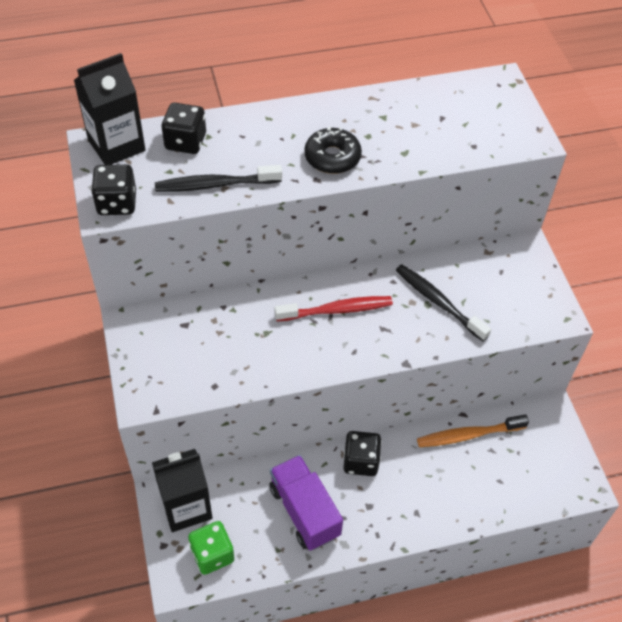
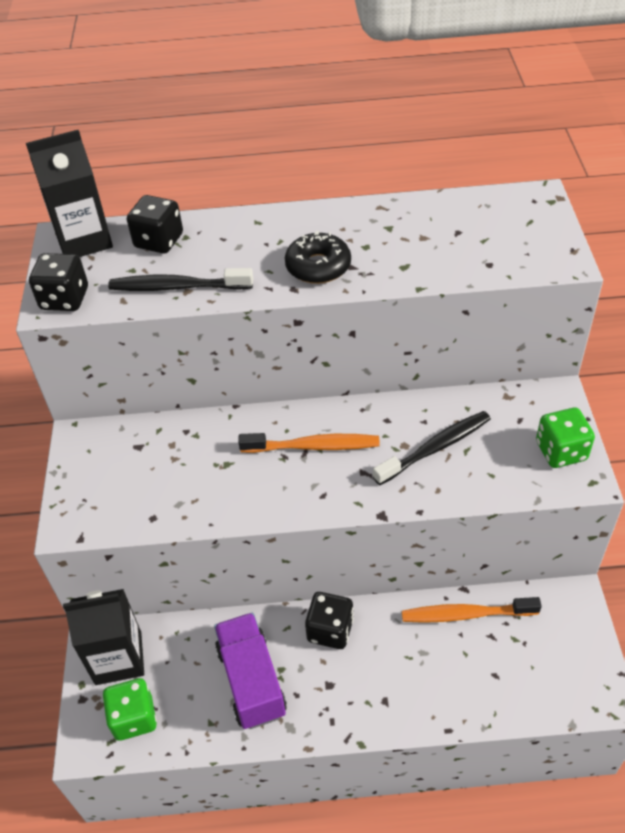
camera: 15 degrees right, 5 degrees down
red toothbrush [275,296,393,321] -> orange toothbrush [238,433,380,453]
black toothbrush [396,265,491,341] -> black toothbrush turned 90 degrees clockwise [373,411,491,485]
none -> green dice [536,408,595,468]

